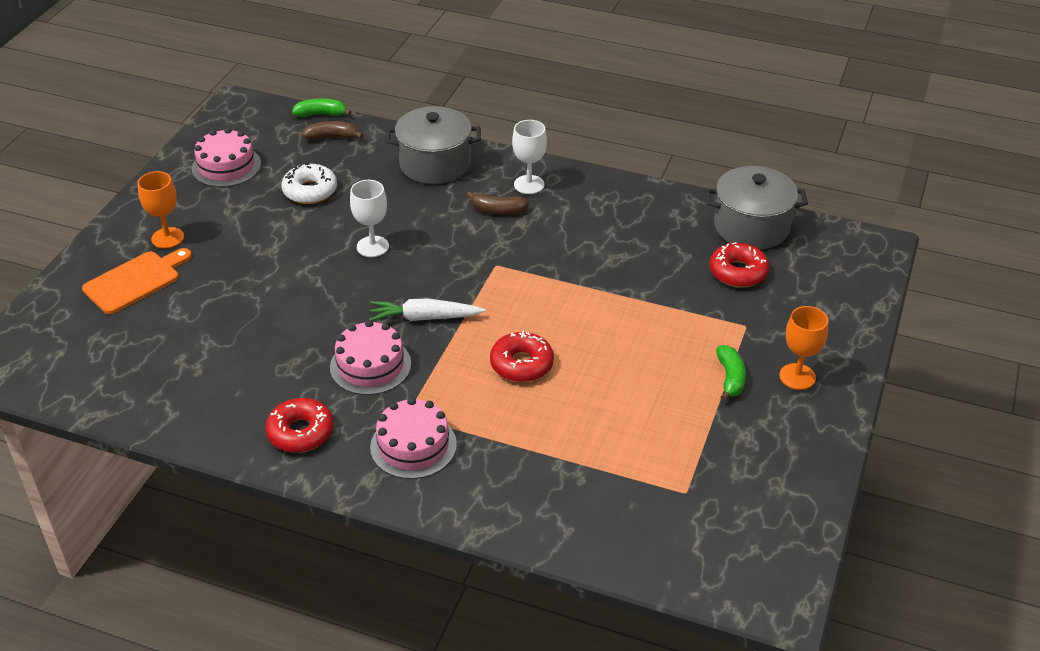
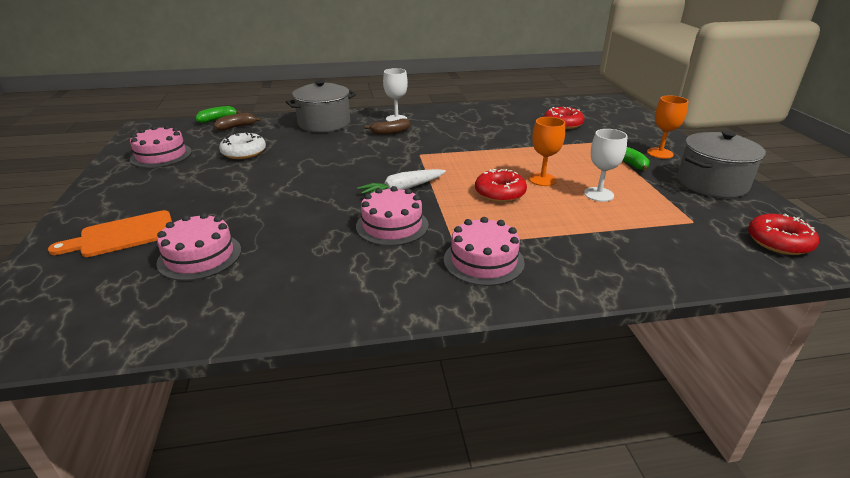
camera: 30 degrees left, 10 degrees down
orange cutting board [82,248,192,314] -> orange cutting board turned 135 degrees counterclockwise [48,210,172,257]
orange goblet [138,171,184,249] -> orange goblet moved to [529,117,565,186]
red donut [265,398,334,453] -> red donut moved to [748,214,819,255]
white goblet [350,180,389,257] -> white goblet moved to [584,129,628,202]
grey pot [705,166,808,249] -> grey pot moved to [678,131,766,198]
none -> pink cake [156,213,241,281]

